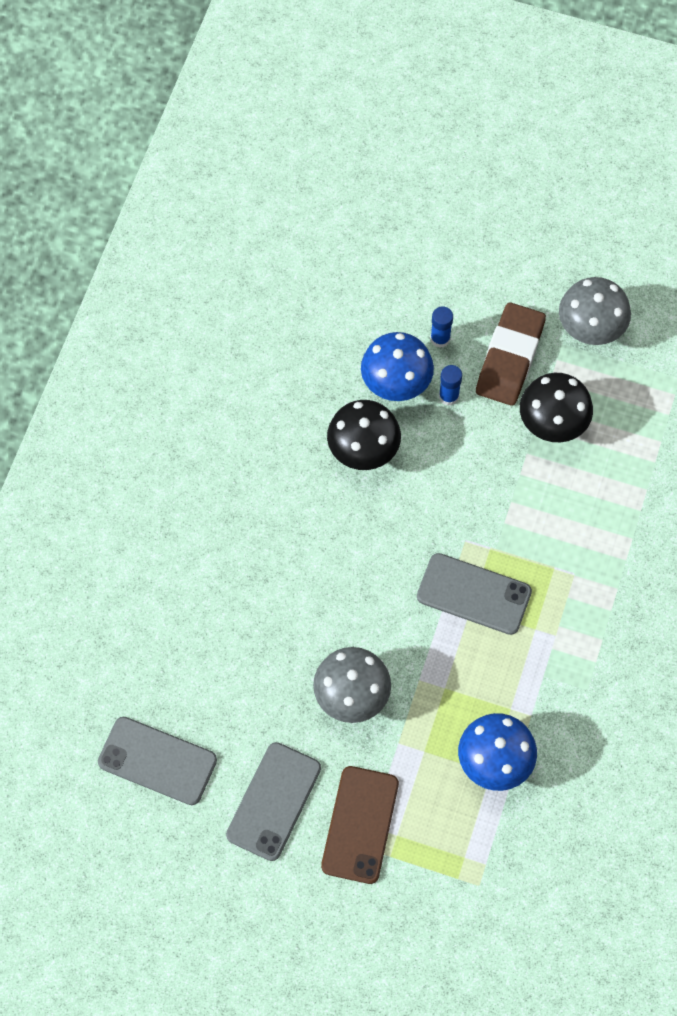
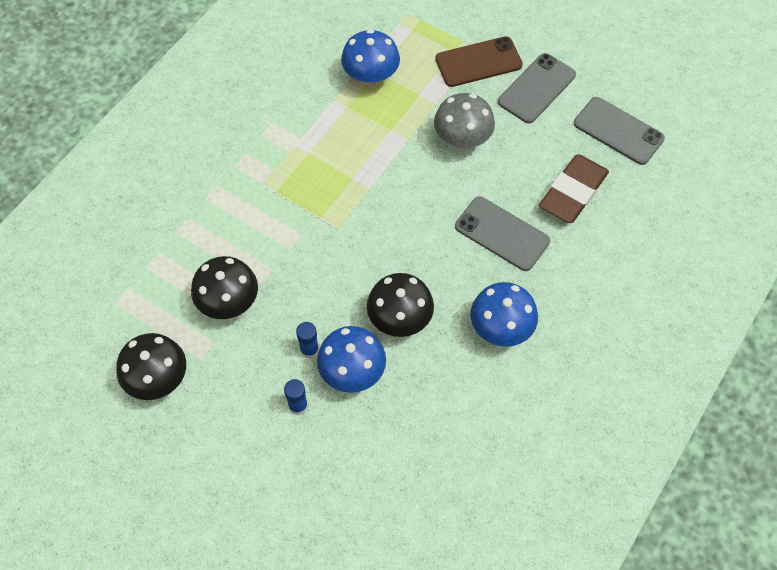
camera: 165 degrees left, 5 degrees down
brown phone [321,766,399,884] -> brown phone turned 45 degrees clockwise [435,36,523,87]
grey phone [417,553,532,635] -> grey phone moved to [455,196,550,271]
brown eraser [476,302,546,406] -> brown eraser moved to [539,154,609,223]
grey mushroom [559,277,631,345] -> black mushroom [116,333,186,400]
none -> blue mushroom [470,282,538,347]

